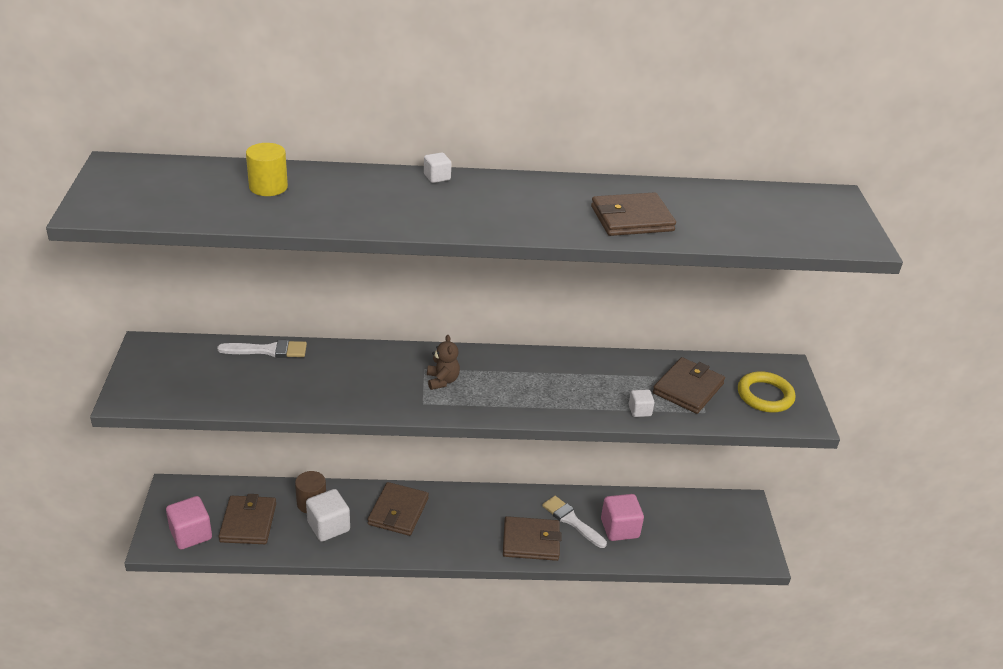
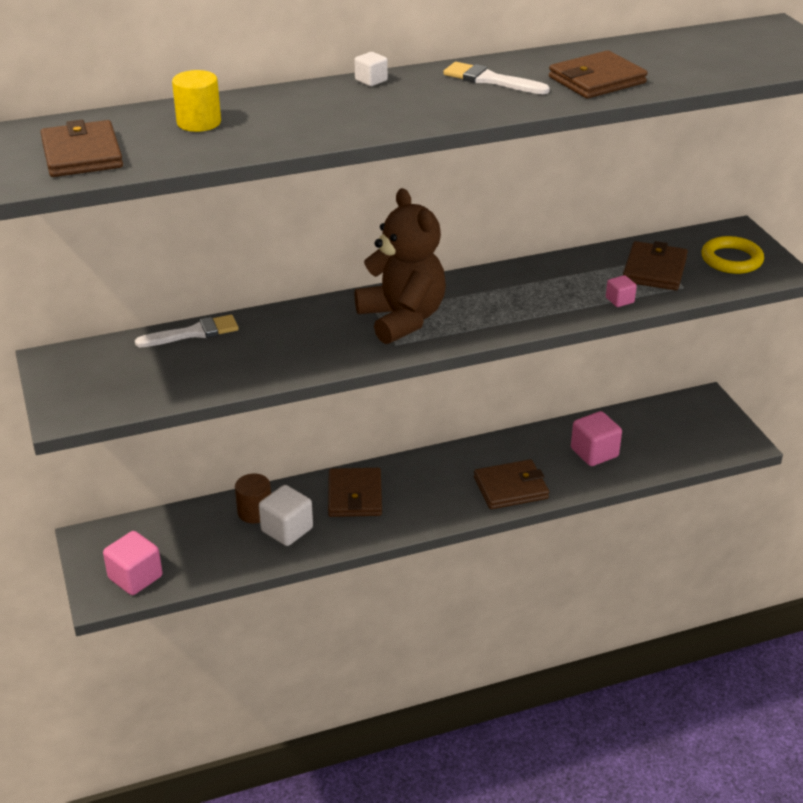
camera: 15 degrees left, 0 degrees up
brown wallet [219,494,276,544] -> brown wallet moved to [41,120,123,177]
brown teddy bear [427,335,460,390] -> brown teddy bear [355,188,446,344], size x2.29
white brush [542,496,607,548] -> white brush moved to [443,62,550,94]
white cube [629,389,654,417] -> pink cube [606,275,637,307]

